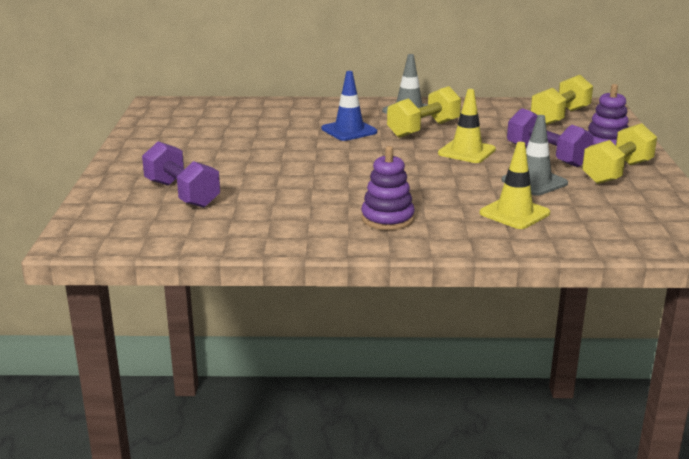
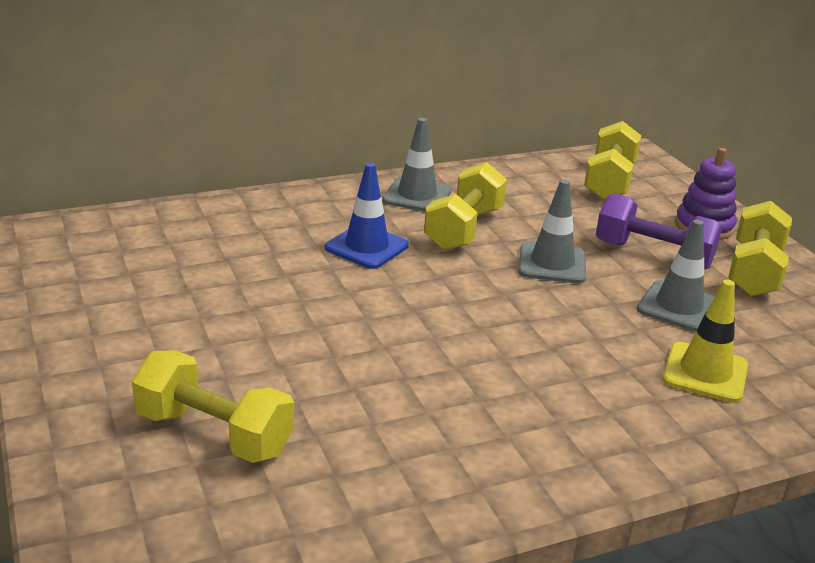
camera: 25 degrees left, 5 degrees up
purple dumbbell [142,141,220,208] -> yellow dumbbell [132,350,294,463]
purple stacking toy [361,146,415,230] -> none
yellow traffic cone [438,89,496,163] -> grey traffic cone [518,179,586,284]

